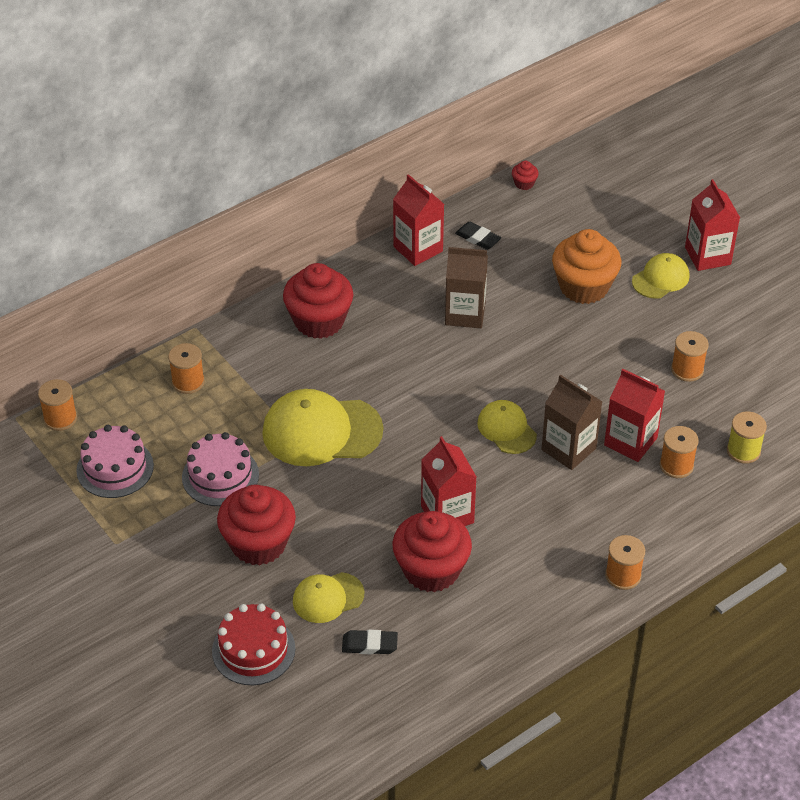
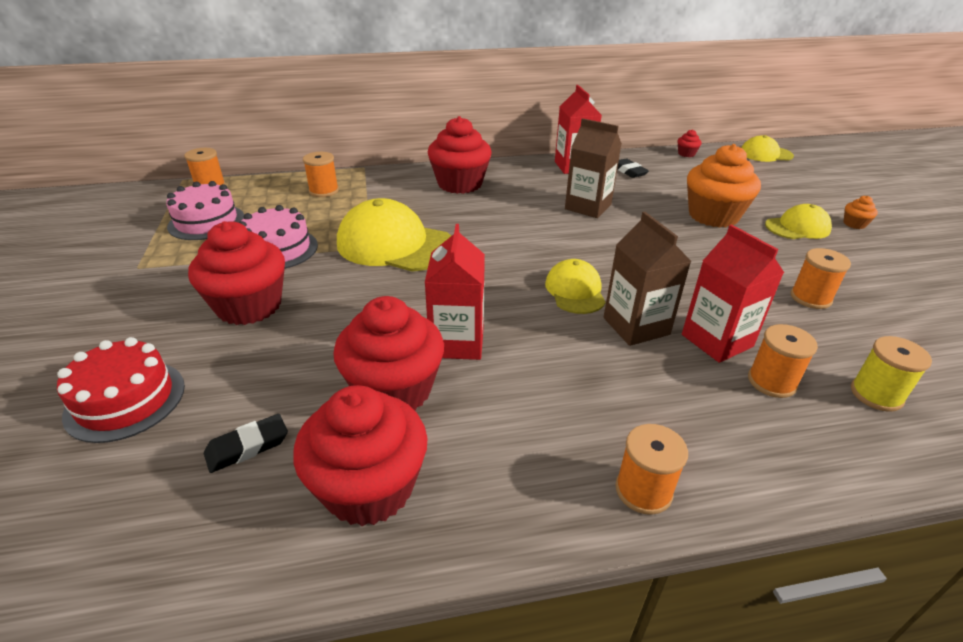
camera: 25 degrees right, 10 degrees down
yellow cap [293,572,364,623] -> yellow cap moved to [741,135,794,162]
black eraser [342,630,398,654] -> black eraser turned 60 degrees counterclockwise [204,414,288,473]
red carton [685,179,740,271] -> orange cupcake [844,196,878,229]
none -> red cupcake [293,385,427,526]

